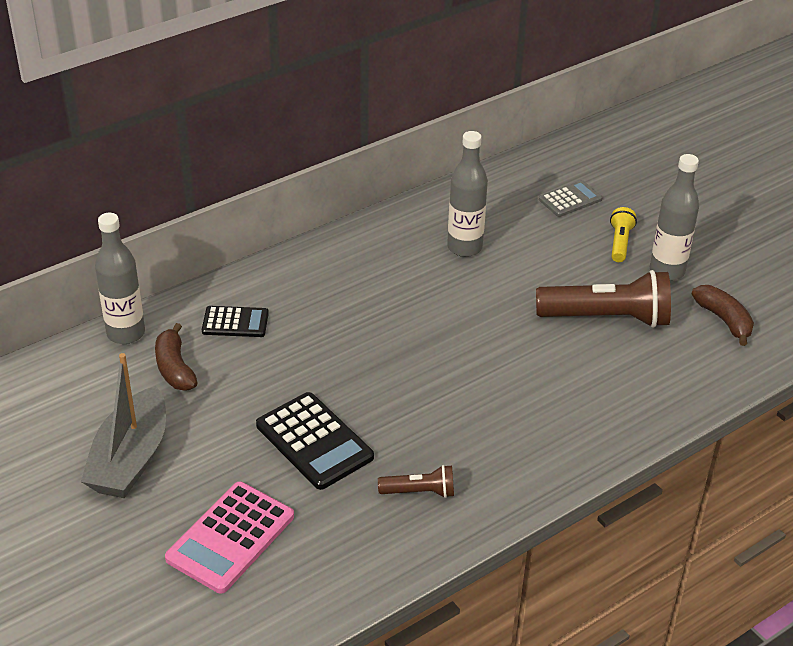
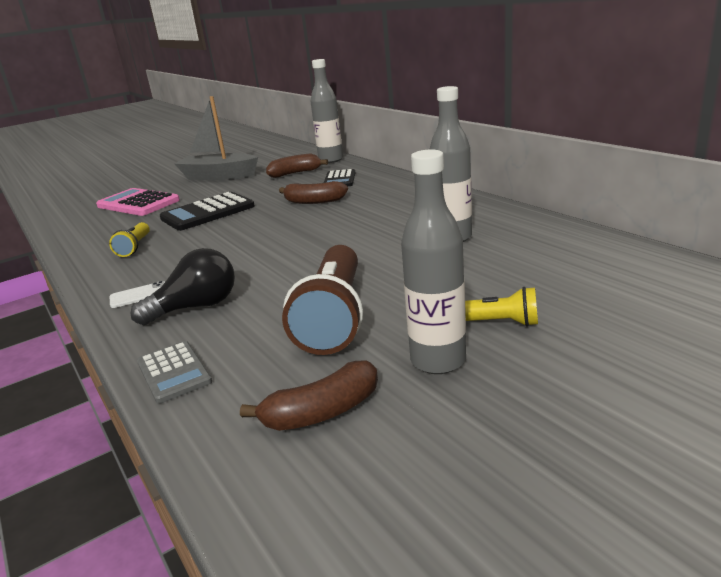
camera: 95 degrees right, 15 degrees down
brown flashlight [378,465,454,498] -> yellow flashlight [109,222,150,257]
grey calculator [539,180,602,217] -> grey calculator moved to [137,341,212,404]
none -> white phone [110,281,165,308]
none -> black light bulb [130,248,235,325]
none -> brown banana [279,181,348,204]

